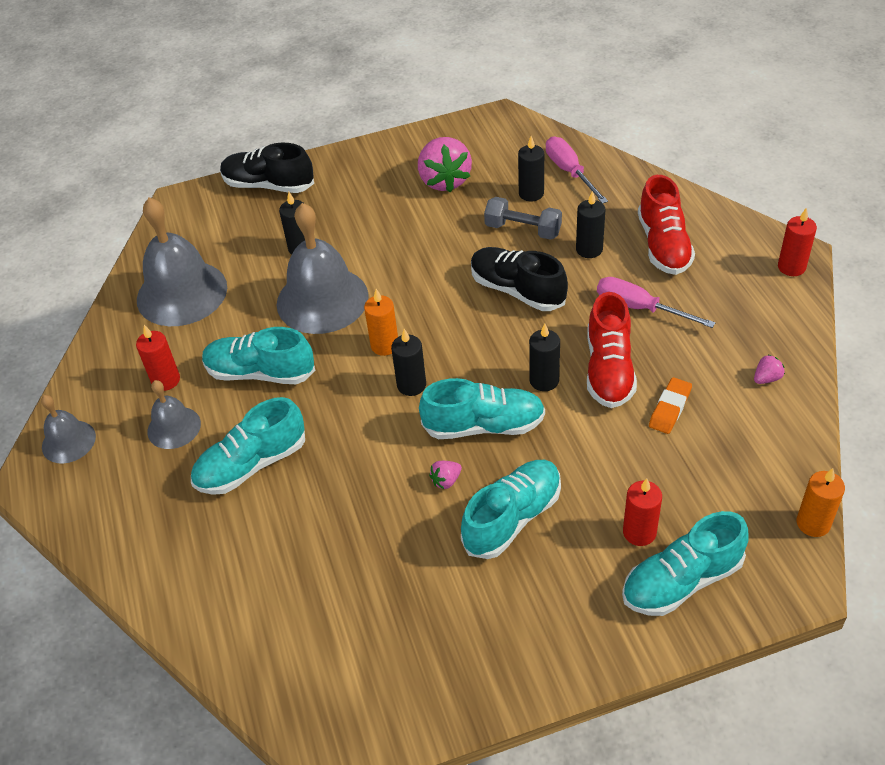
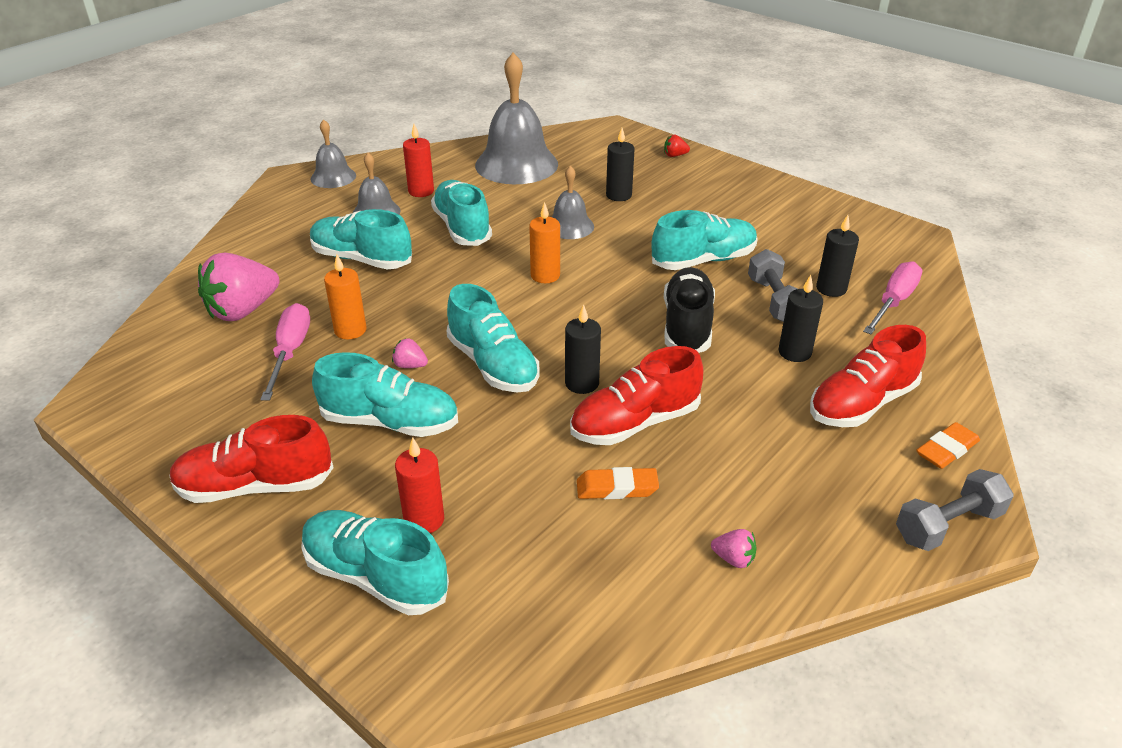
camera: 55 degrees right, 10 degrees down
black shoe [220,143,314,193] -> red strawberry [664,135,690,157]
grey bell [277,203,369,334] -> grey bell [552,166,594,239], size x0.53
black candle [391,329,426,396] -> none
pink strawberry [418,137,472,192] -> pink strawberry moved to [198,253,279,321]
pink screwdriver [597,277,715,328] -> pink screwdriver moved to [260,303,310,400]
red candle [778,207,817,276] -> grey dumbbell [896,469,1014,551]
orange candle [796,468,845,537] -> orange candle moved to [324,254,366,339]
none -> red shoe [169,415,334,503]
none -> turquoise shoe [652,210,758,270]
none -> orange eraser [916,422,980,469]

